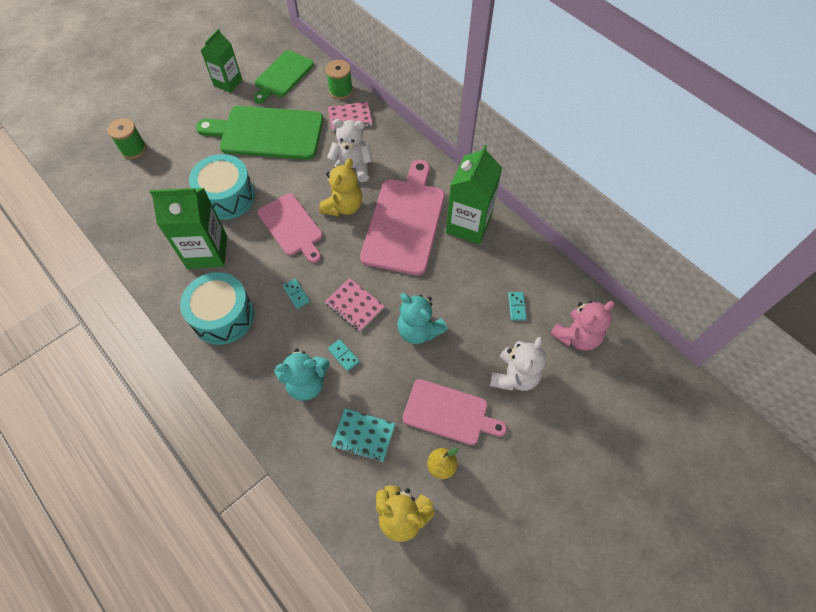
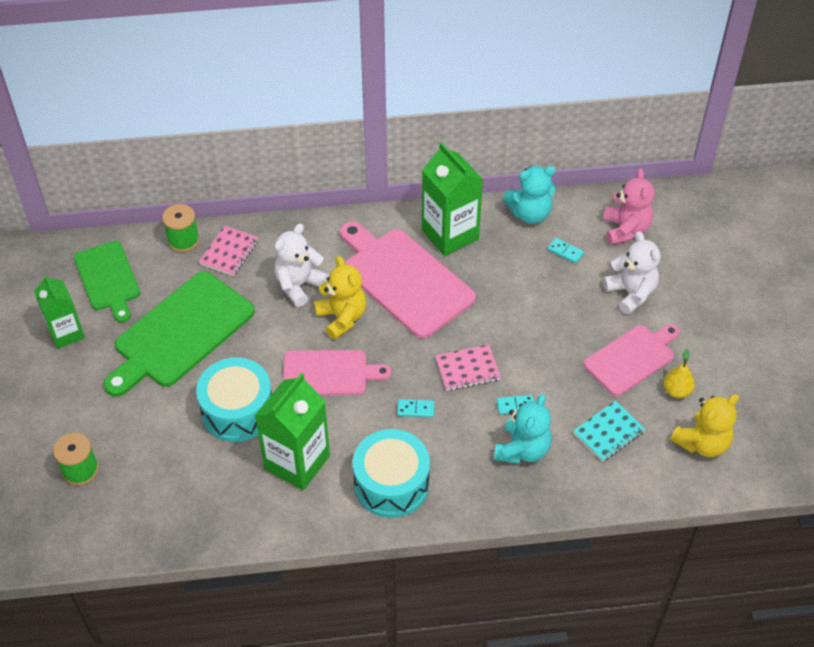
camera: 55 degrees left, 10 degrees down
turquoise teddy bear [397,293,448,344] -> turquoise teddy bear moved to [504,166,556,224]

